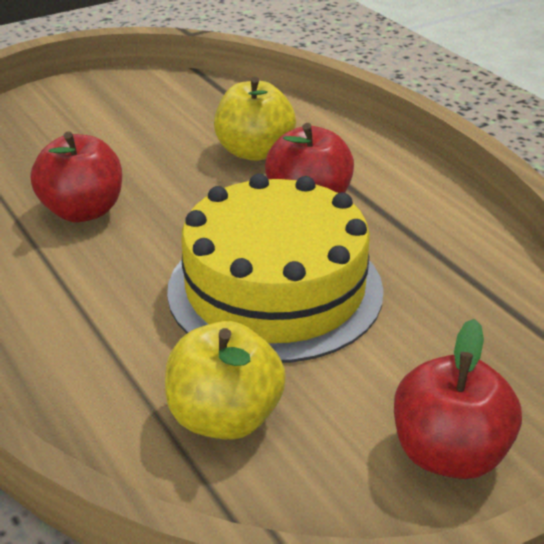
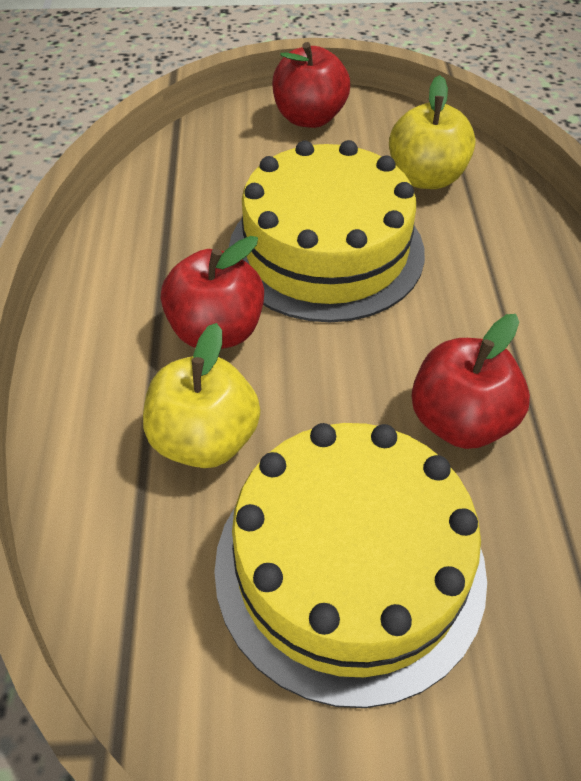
camera: 150 degrees left, 15 degrees up
none -> yellow cake [214,423,487,708]

